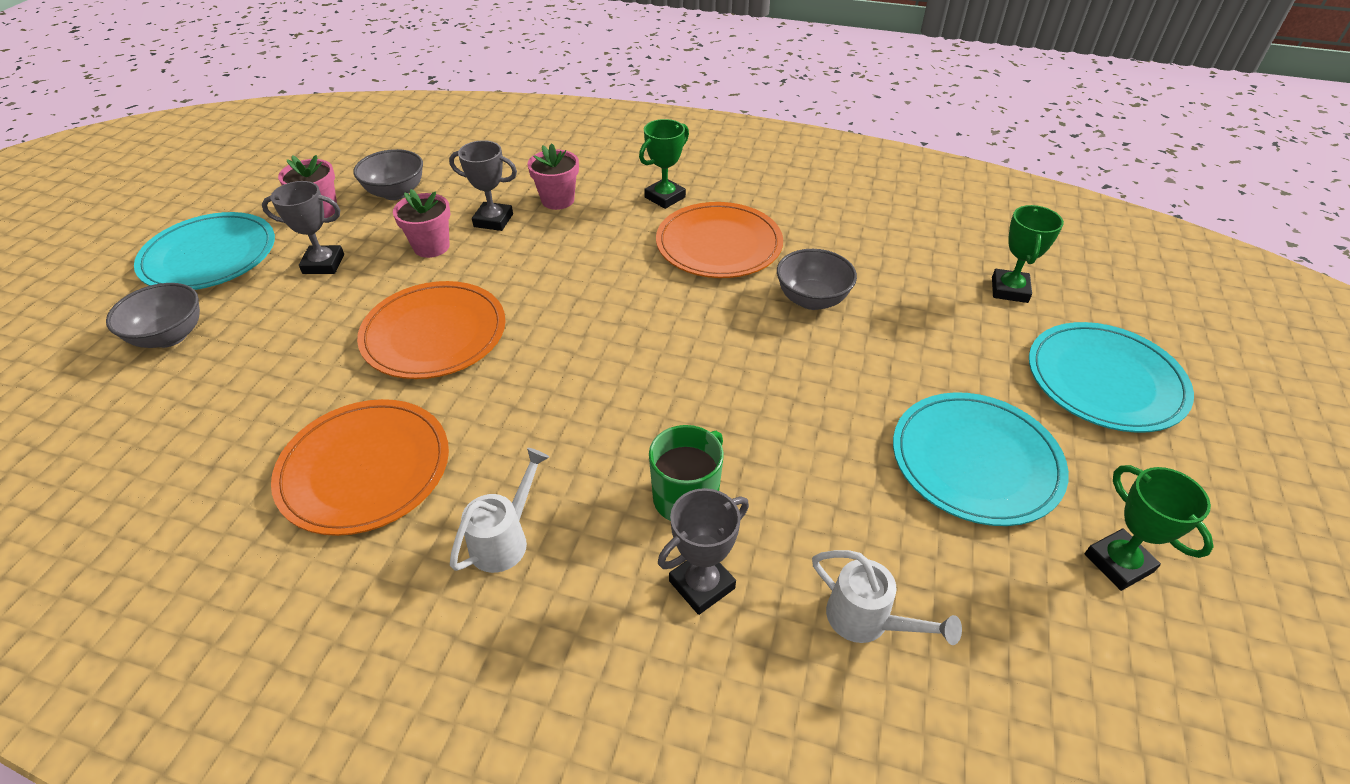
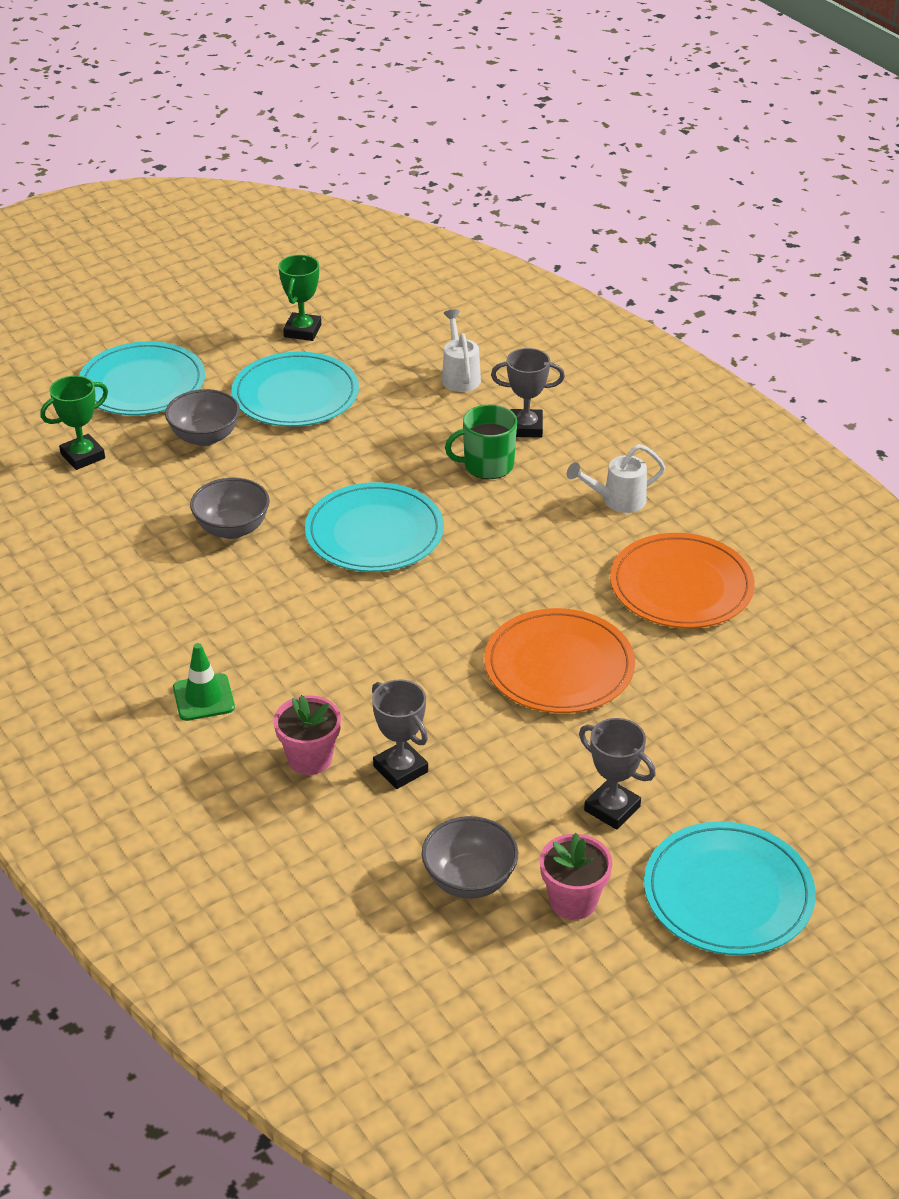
camera: 140 degrees left, 5 degrees down
grey bowl [106,283,200,348] -> grey bowl moved to [165,389,240,446]
pink flower pot [393,189,450,258] -> none
green trophy [639,119,689,209] -> green traffic cone [173,643,235,721]
orange plate [656,202,783,278] -> none
none -> turquoise plate [305,482,444,572]

